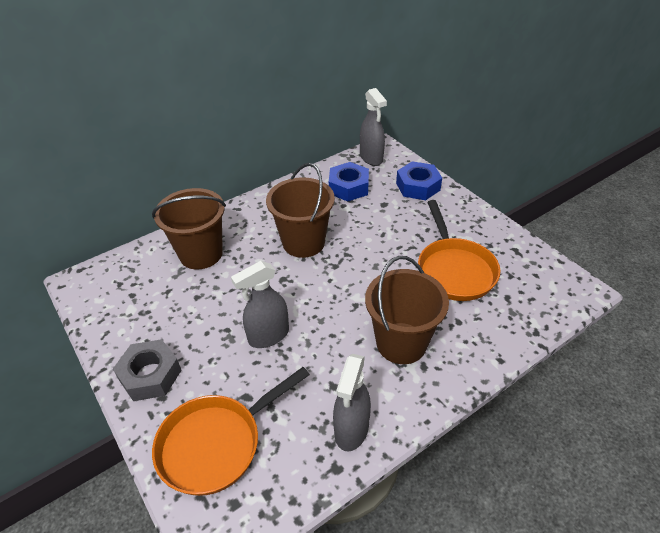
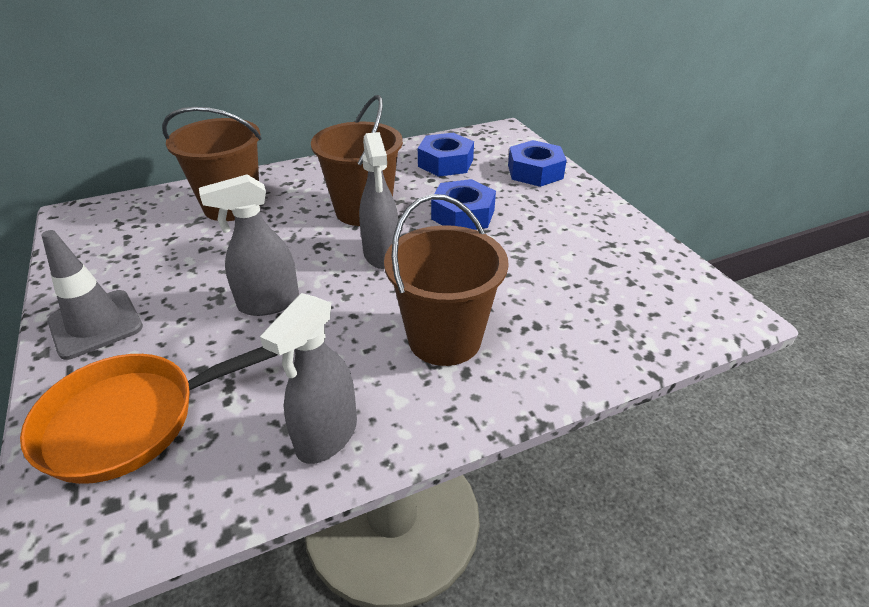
camera: 10 degrees right, 5 degrees down
grey nut [113,339,182,401] -> grey traffic cone [41,230,143,360]
grey spray bottle [360,88,387,166] -> grey spray bottle moved to [359,132,398,269]
orange pan [418,200,500,301] -> none
none -> blue nut [431,179,496,230]

